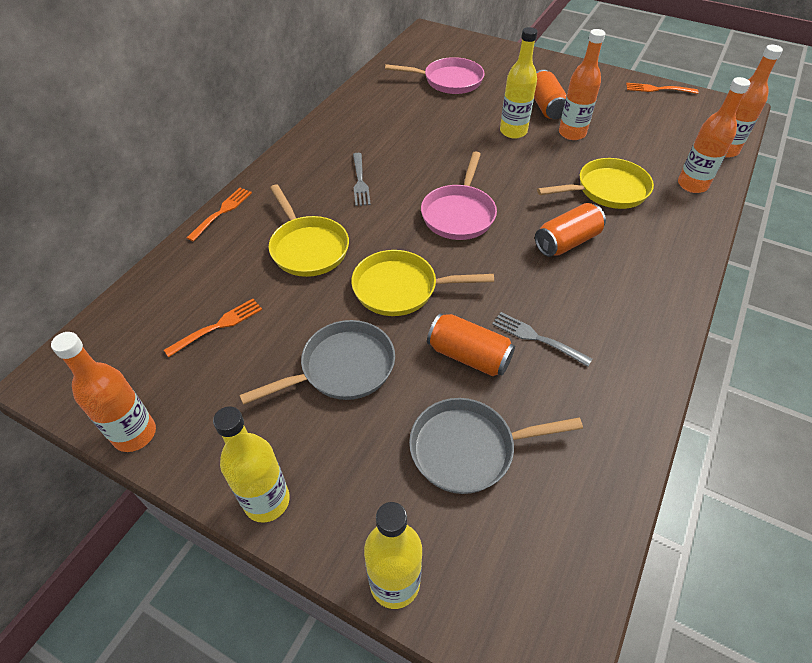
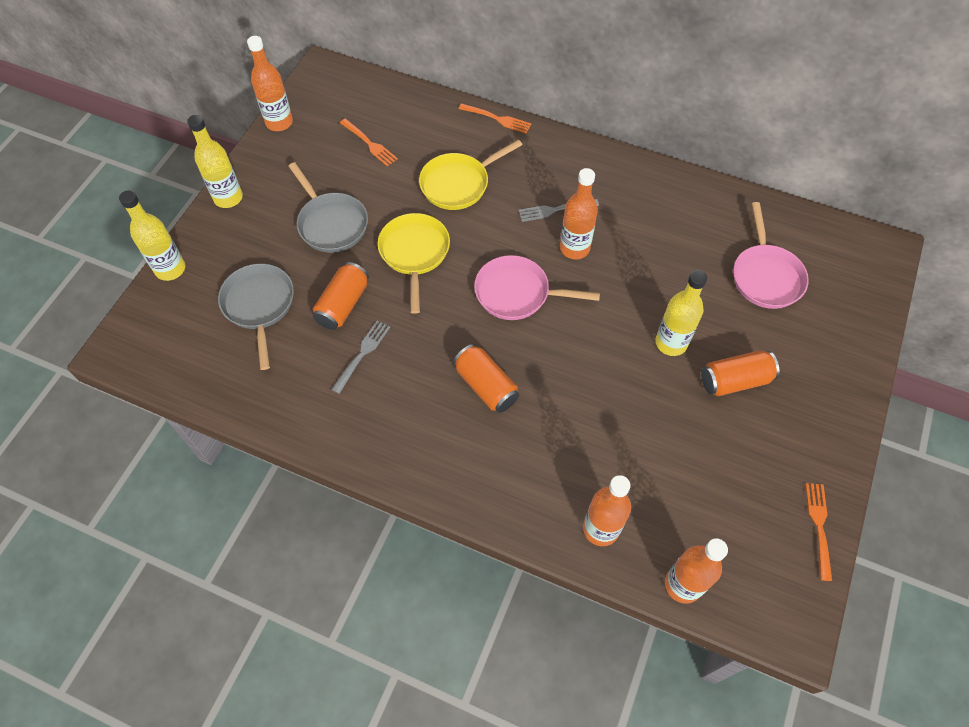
camera: 85 degrees right, 10 degrees up
yellow pan [537,158,654,209] -> none
orange bottle [559,29,605,140] -> orange bottle moved to [560,168,598,260]

